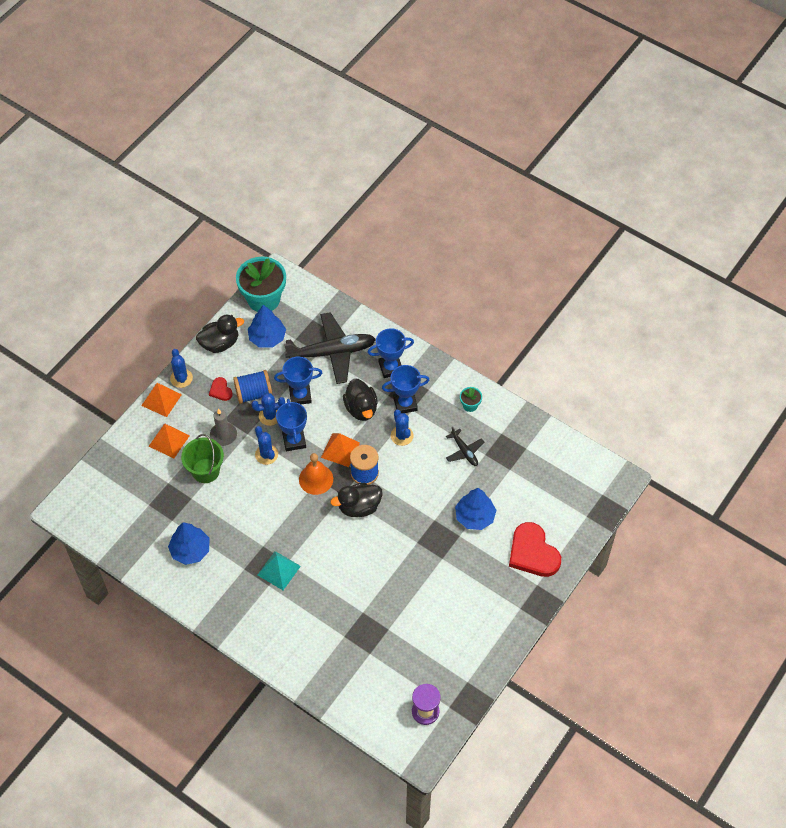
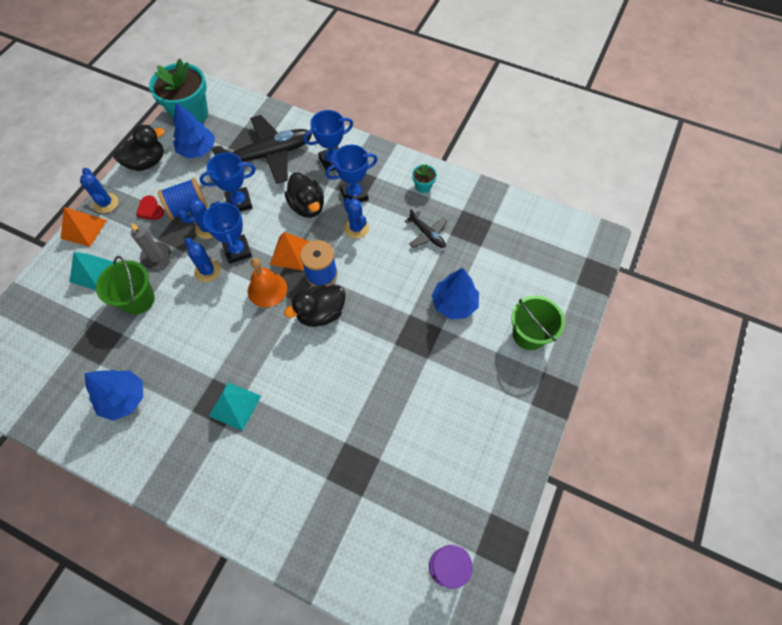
camera: 10 degrees left, 5 degrees up
orange pyramid [149,423,190,459] -> turquoise pyramid [70,252,114,290]
red heart [509,522,561,577] -> green bucket [511,296,565,350]

